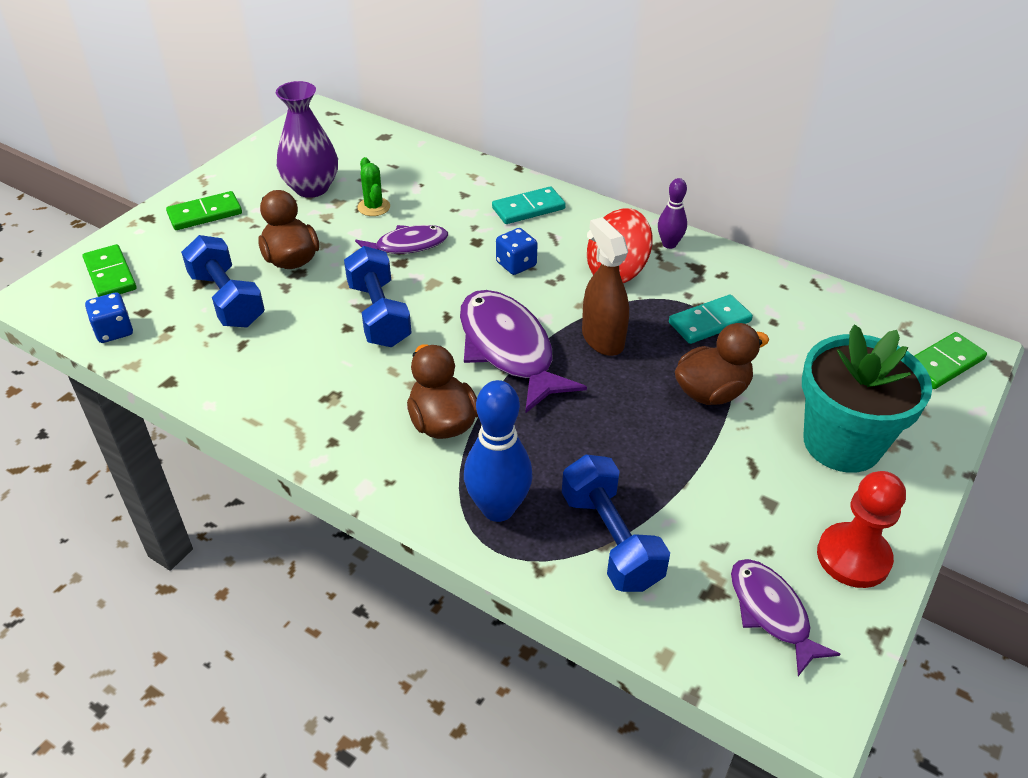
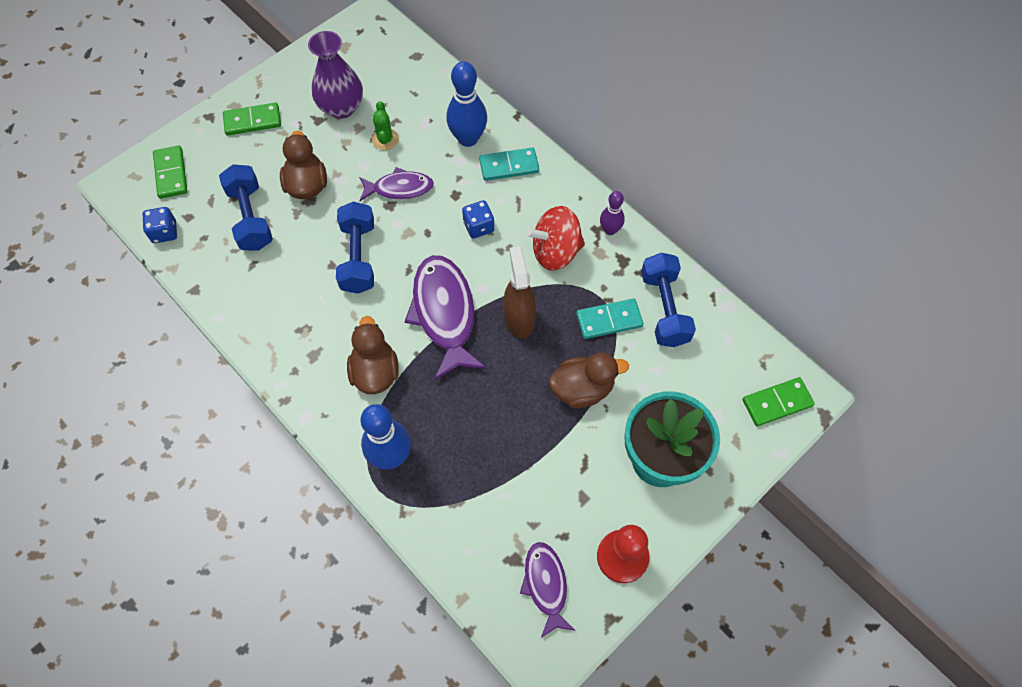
camera: 15 degrees right, 20 degrees up
blue dumbbell [562,454,670,592] -> blue dumbbell moved to [641,253,696,347]
none -> blue bowling pin [446,61,487,147]

